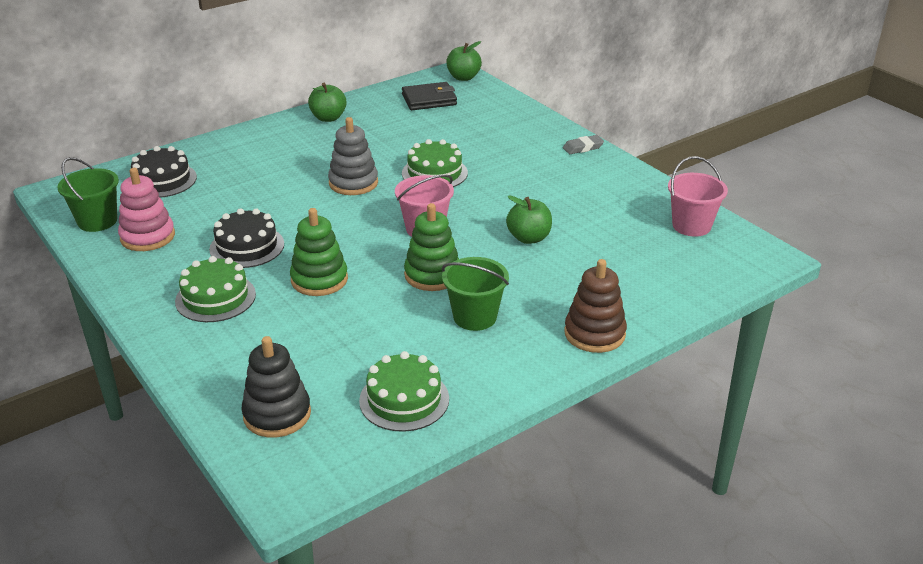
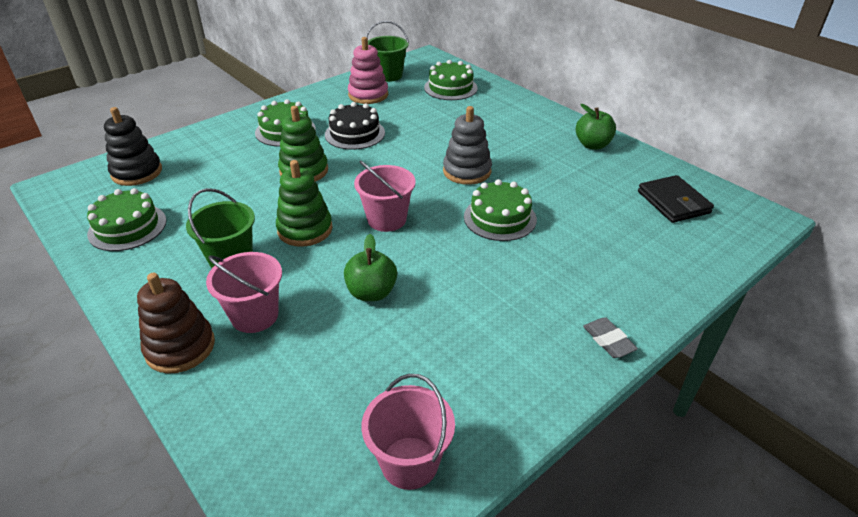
camera: 85 degrees right, 5 degrees up
black cake [131,146,197,198] -> green cake [424,60,478,100]
green apple [446,41,482,81] -> none
none -> pink bucket [206,252,282,333]

